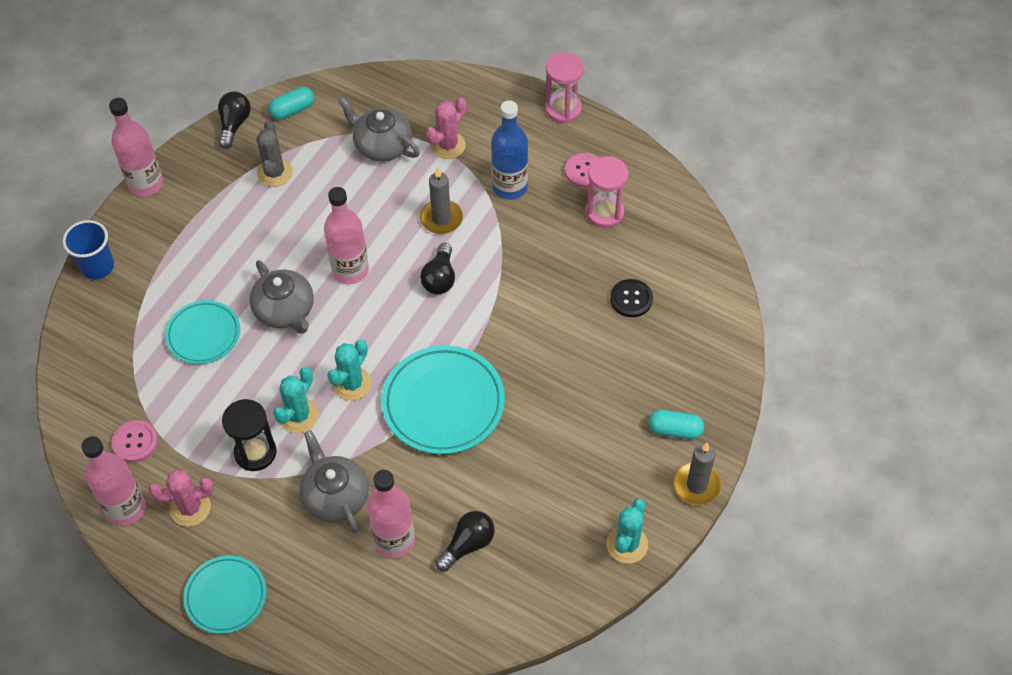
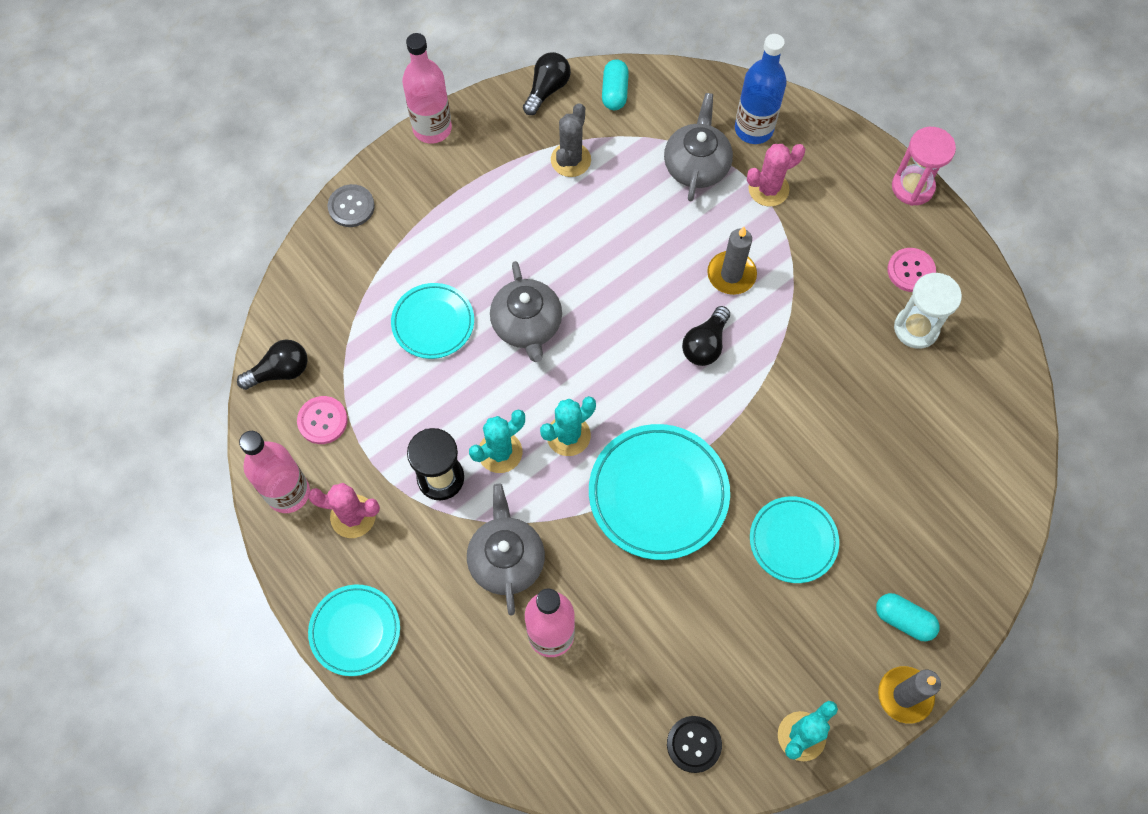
camera: 20 degrees right, 10 degrees up
blue cup [63,220,114,280] -> grey button [328,184,375,227]
turquoise capsule [269,87,314,120] -> turquoise capsule turned 75 degrees counterclockwise [602,59,629,110]
pink bottle [324,187,369,284] -> none
grey teapot [338,97,420,161] -> grey teapot turned 45 degrees clockwise [664,93,733,201]
black light bulb [435,511,495,572] -> black light bulb moved to [237,339,308,390]
blue bottle [491,100,528,200] -> blue bottle moved to [735,34,787,144]
pink hourglass [586,156,628,228] -> white hourglass [894,273,962,349]
black button [610,279,653,317] -> black button moved to [667,716,722,773]
none -> turquoise plate [750,496,839,583]

